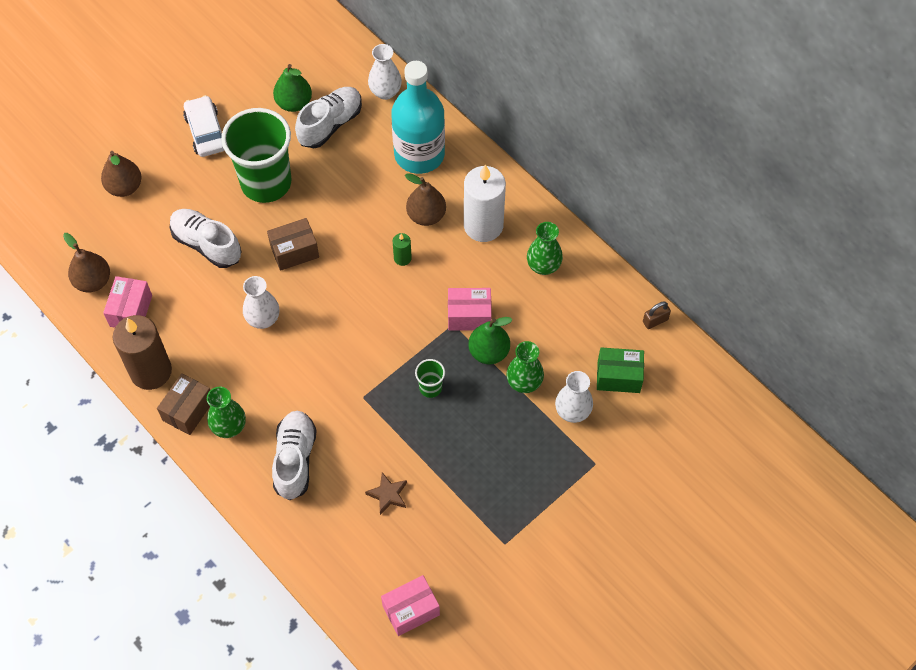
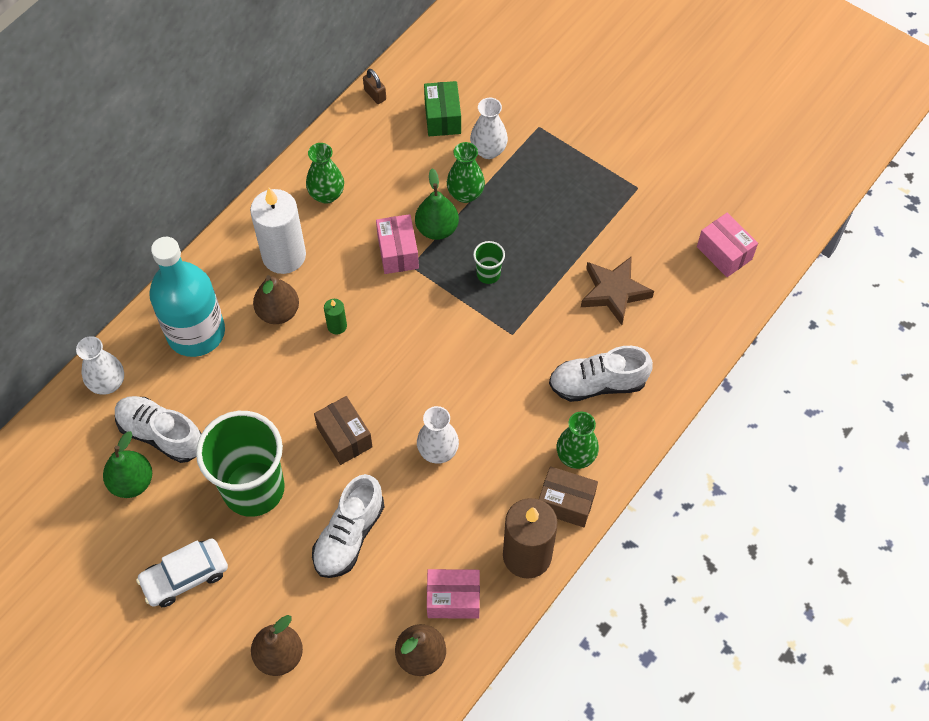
camera: 100 degrees left, 0 degrees up
brown star [365,472,407,515] -> brown star [581,256,654,325], size x1.66

